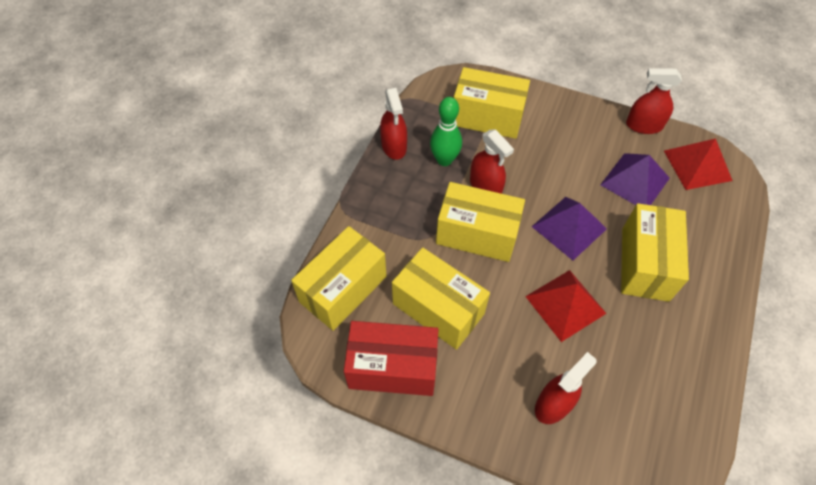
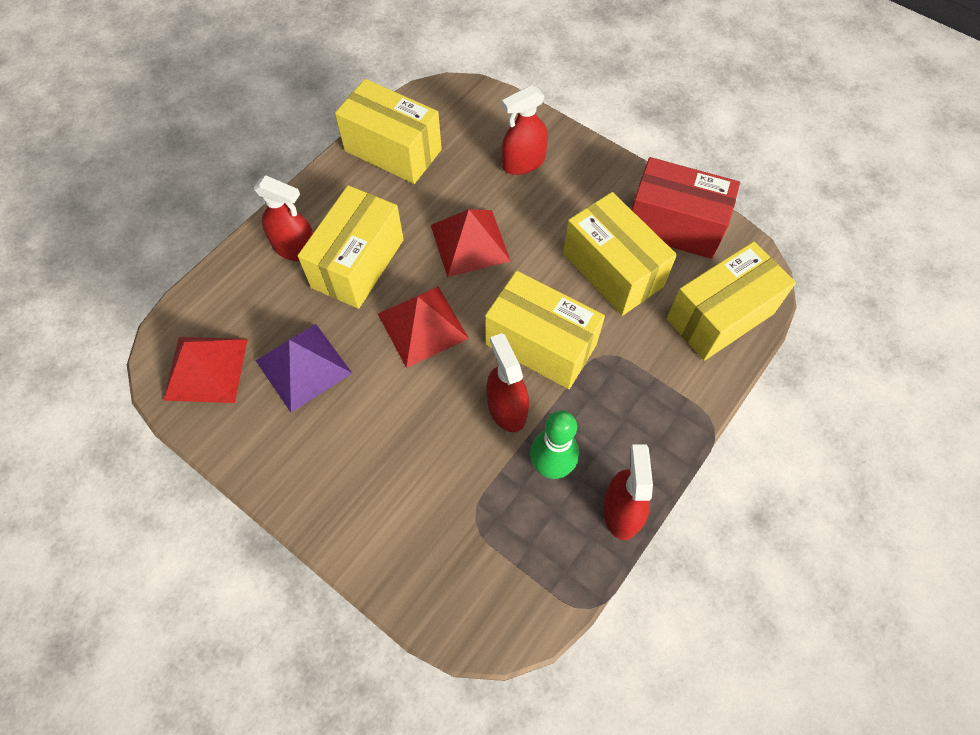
camera: 165 degrees left, 5 degrees up
yellow box [454,67,530,139] -> yellow box moved to [335,79,442,184]
purple pyramid [532,197,607,260] -> red pyramid [378,286,469,368]
red spray bottle [626,68,682,134] -> red spray bottle moved to [254,175,313,261]

